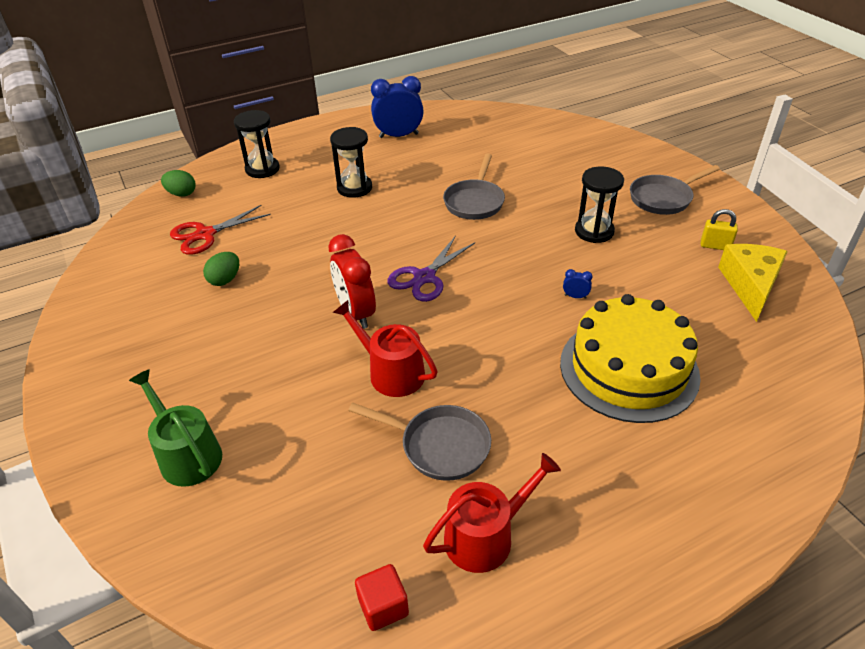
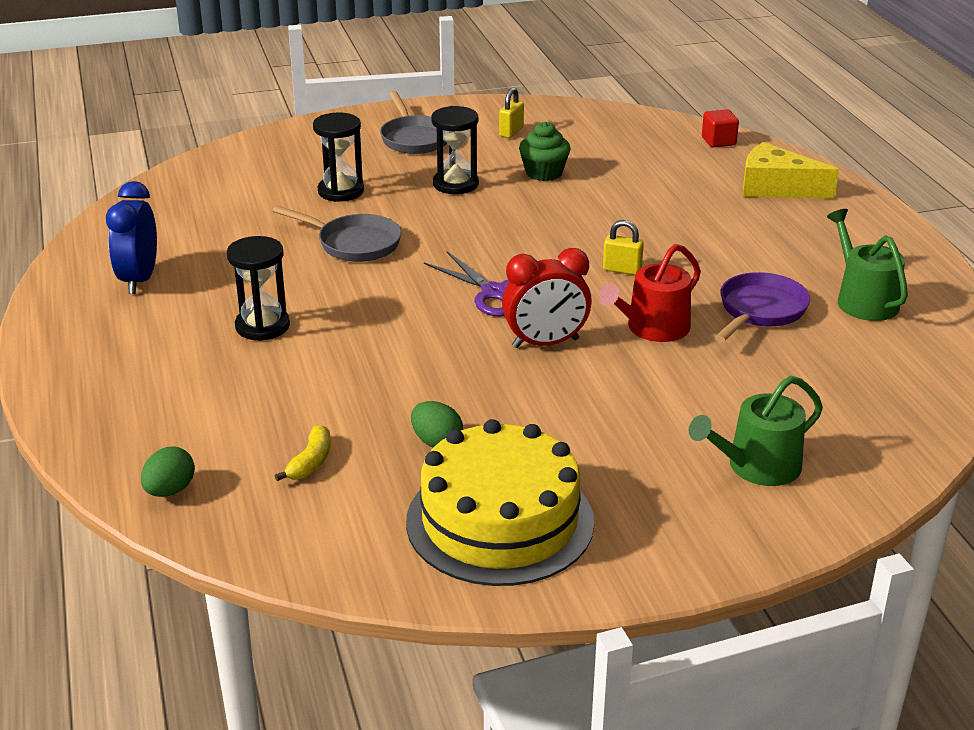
camera: 80 degrees left, 10 degrees down
red scissors [170,205,271,255] -> yellow banana [275,425,331,481]
black hourglass [234,110,280,178] -> black hourglass moved to [313,112,364,202]
grey pan [348,403,491,481] -> purple pan [715,272,810,342]
red cube [355,564,409,631] -> red cube moved to [702,109,739,147]
red watering can [423,453,561,573] -> green watering can [827,209,908,321]
yellow cake [560,294,701,423] -> yellow cake moved to [406,419,594,586]
blue clock [563,269,593,299] -> none
yellow cheese [718,244,788,322] -> yellow cheese moved to [743,142,839,199]
none -> green cupcake [519,122,571,181]
none -> yellow padlock [603,220,644,275]

